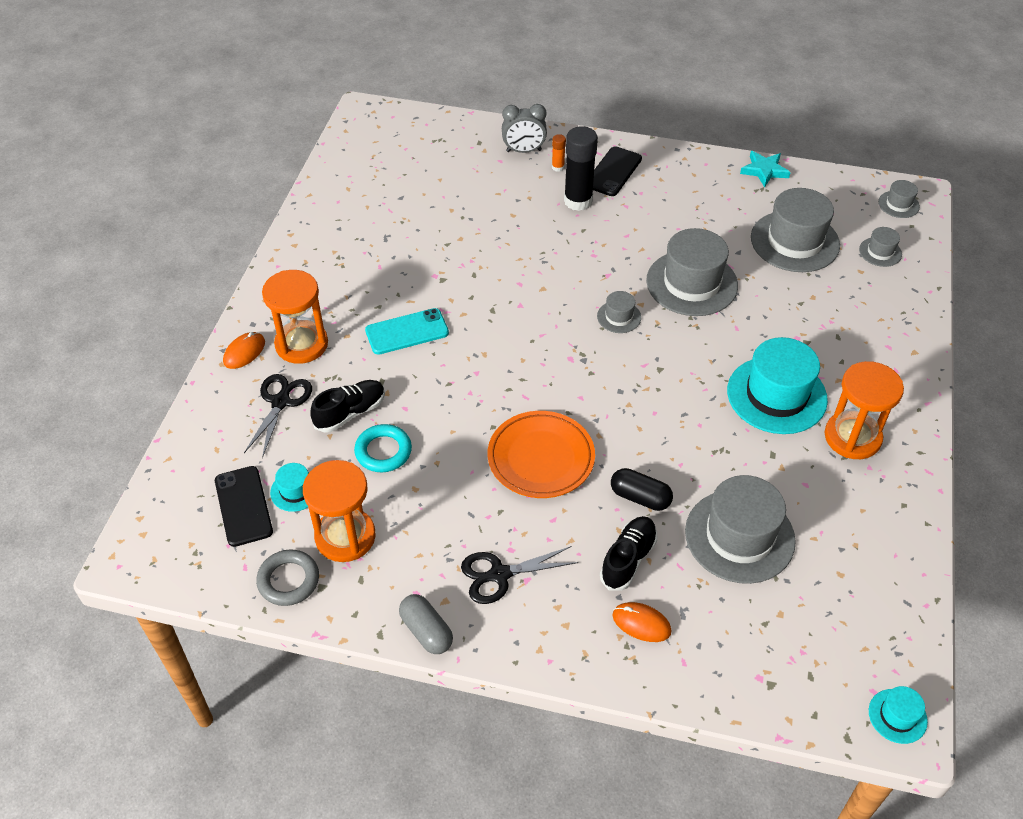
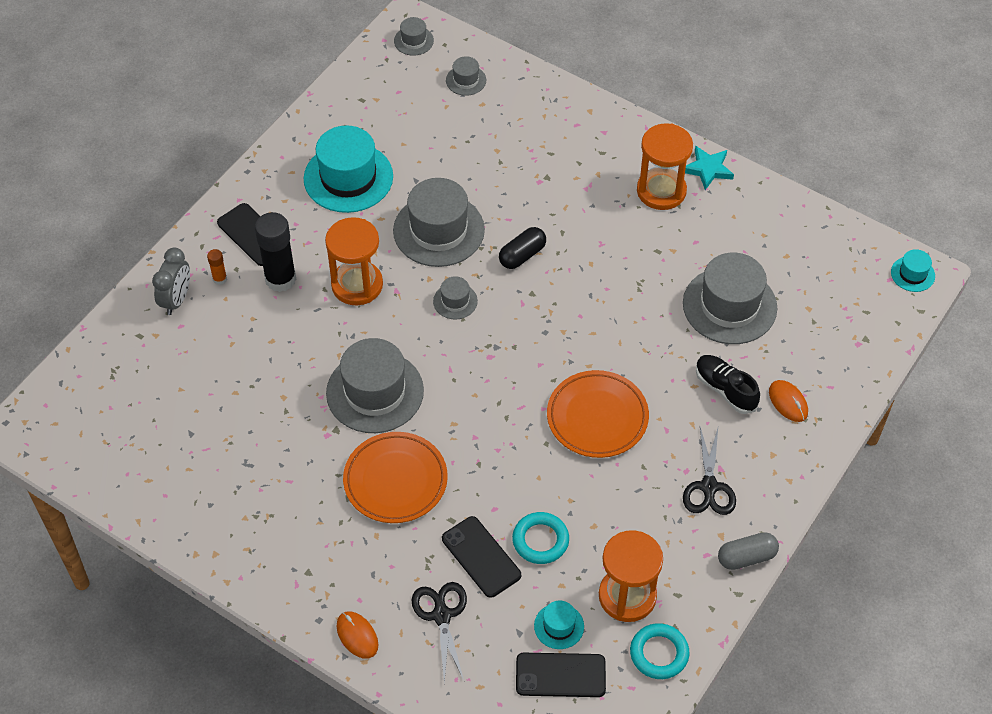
camera: 70 degrees left, 5 degrees up
black scissors [244,374,312,458] -> black scissors turned 45 degrees clockwise [412,582,467,683]
grey ring [256,549,319,606] -> turquoise ring [630,623,689,679]
orange hourglass [262,270,328,364] -> orange hourglass moved to [325,217,383,305]
black shoe [310,380,385,433] -> black phone [442,516,521,598]
turquoise phone [365,308,449,355] -> orange plate [343,432,448,523]
black capsule [611,468,673,511] -> black capsule moved to [499,227,546,269]
orange mouse [613,602,672,642] -> orange mouse turned 75 degrees counterclockwise [769,380,808,422]
turquoise hat [727,337,828,434] -> turquoise hat moved to [304,125,393,213]
turquoise star [740,151,791,187] -> turquoise star moved to [685,146,734,190]
grey hat [751,188,840,272] -> grey hat moved to [326,338,424,433]

